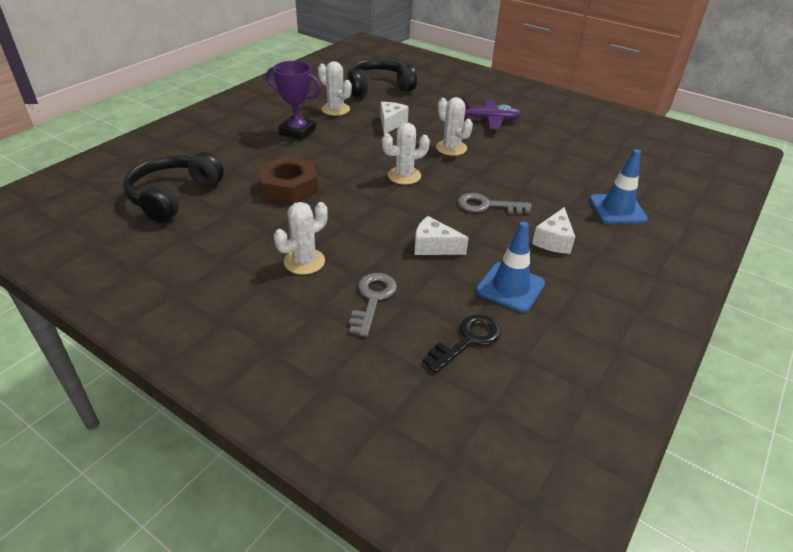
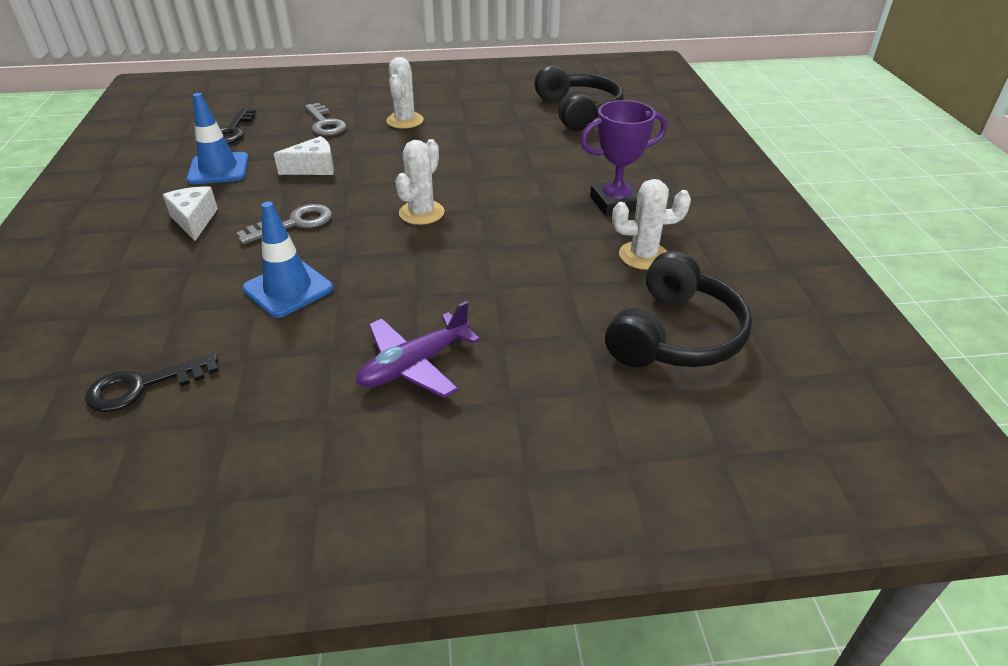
camera: 140 degrees right, 0 degrees up
brown nut [259,156,318,204] -> none
white cheese [380,102,409,135] -> none
white cactus [436,97,473,156] -> none
blue traffic cone [589,149,648,224] -> blue traffic cone moved to [242,202,333,318]
none -> black key [85,353,219,412]

